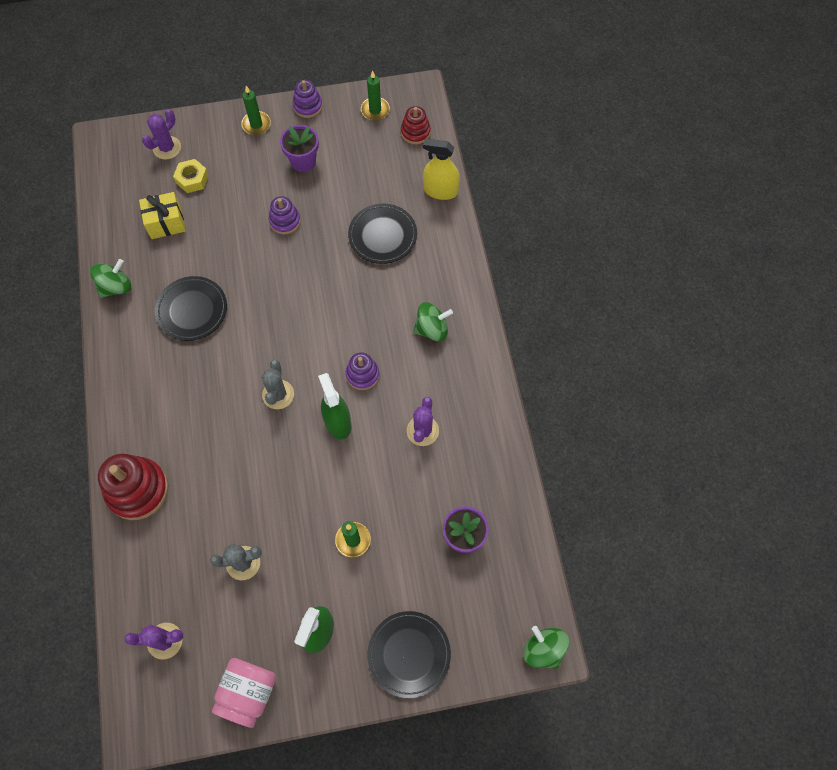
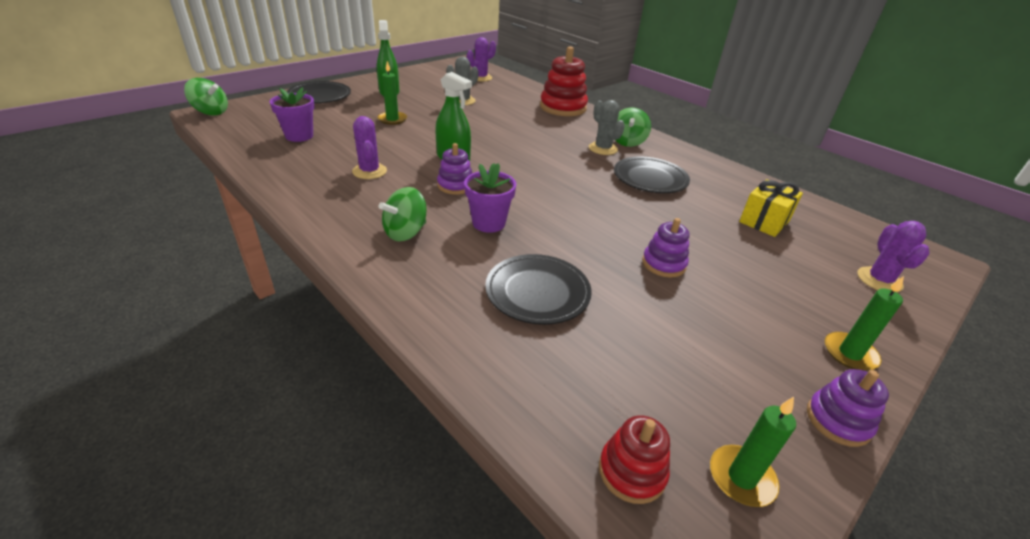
camera: 145 degrees right, 30 degrees down
green spinning top [90,259,131,298] -> green spinning top moved to [616,108,651,147]
yellow nut [173,159,209,193] -> none
pink jar [212,658,276,728] -> none
grey cactus [262,360,294,409] -> grey cactus moved to [589,100,625,155]
purple flower pot [280,125,319,172] -> purple flower pot moved to [464,163,516,233]
yellow spray bottle [423,139,460,200] -> none

